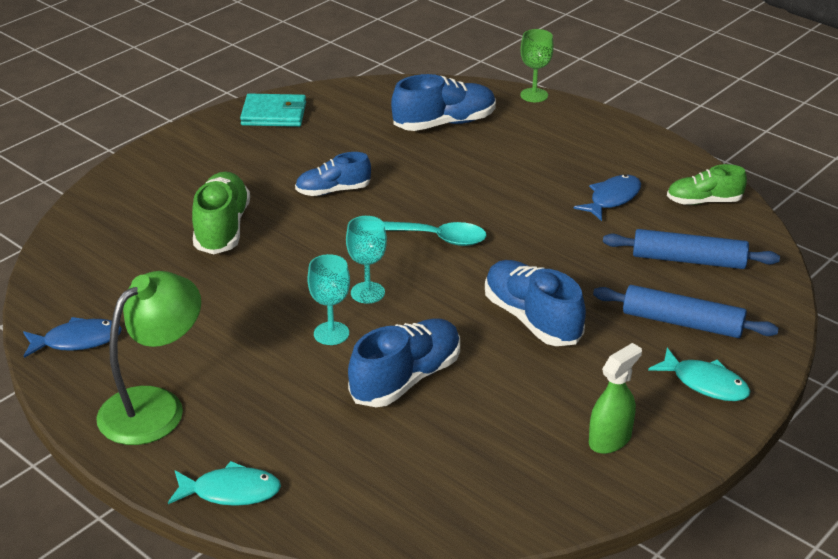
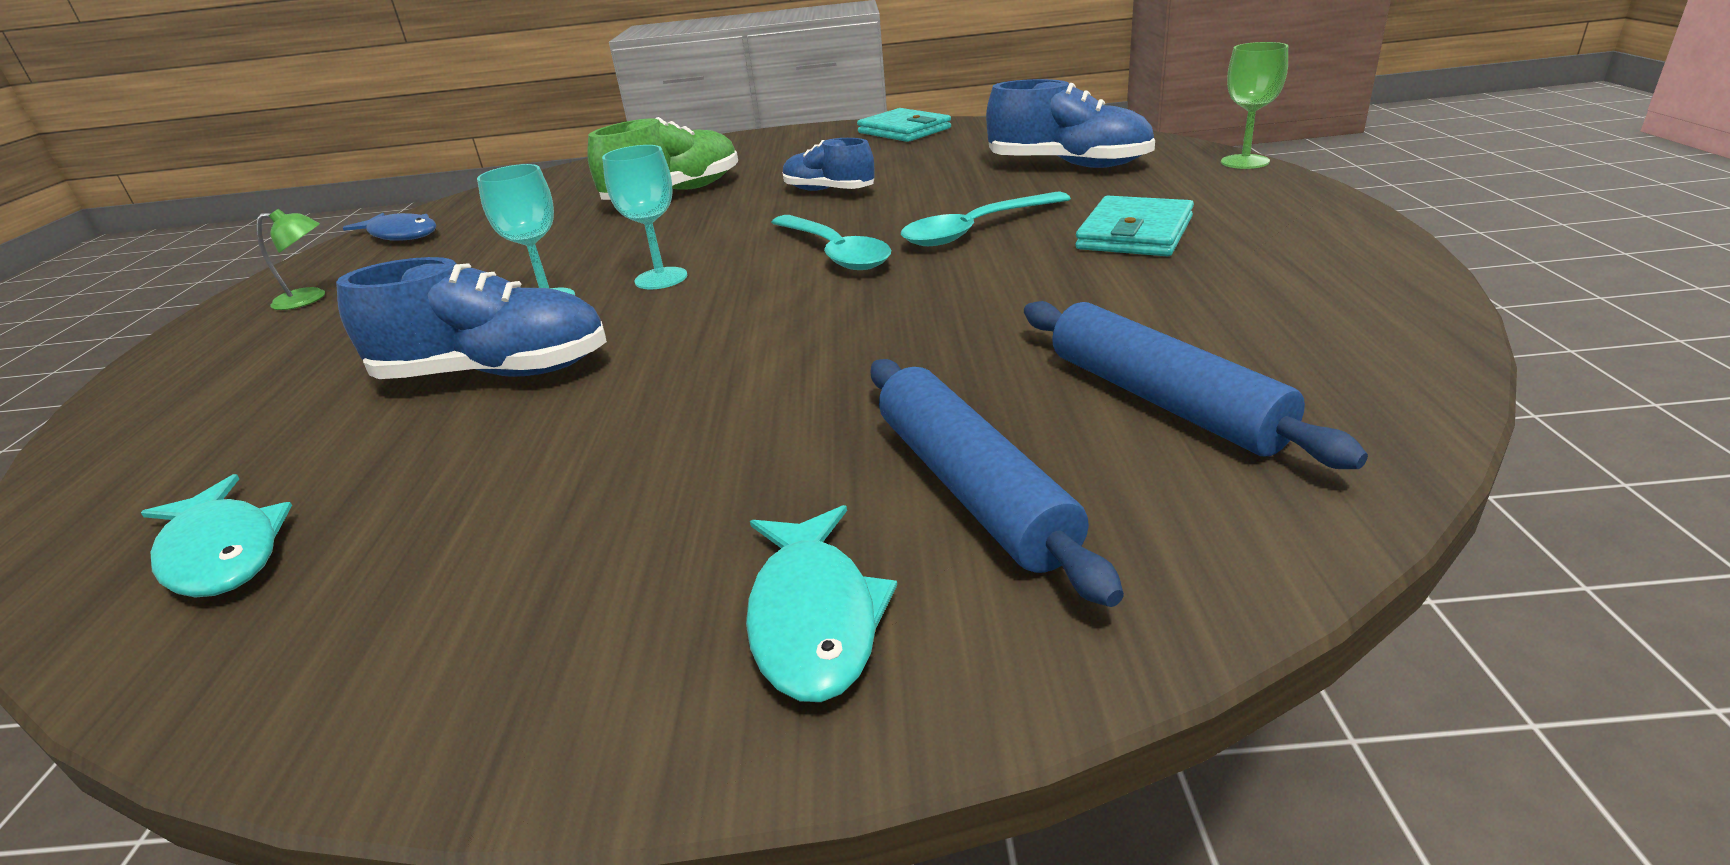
camera: 50 degrees right, 5 degrees down
green lamp [97,271,201,445] -> green lamp [256,209,325,310], size x0.45
turquoise fish [168,461,281,506] -> turquoise fish moved to [141,474,292,598]
blue shoe [485,260,586,346] -> none
blue fish [574,175,641,221] -> none
green spray bottle [589,343,642,454] -> none
green shoe [667,164,747,205] -> none
none -> turquoise spoon [901,191,1071,246]
none -> turquoise wallet [1075,196,1194,256]

